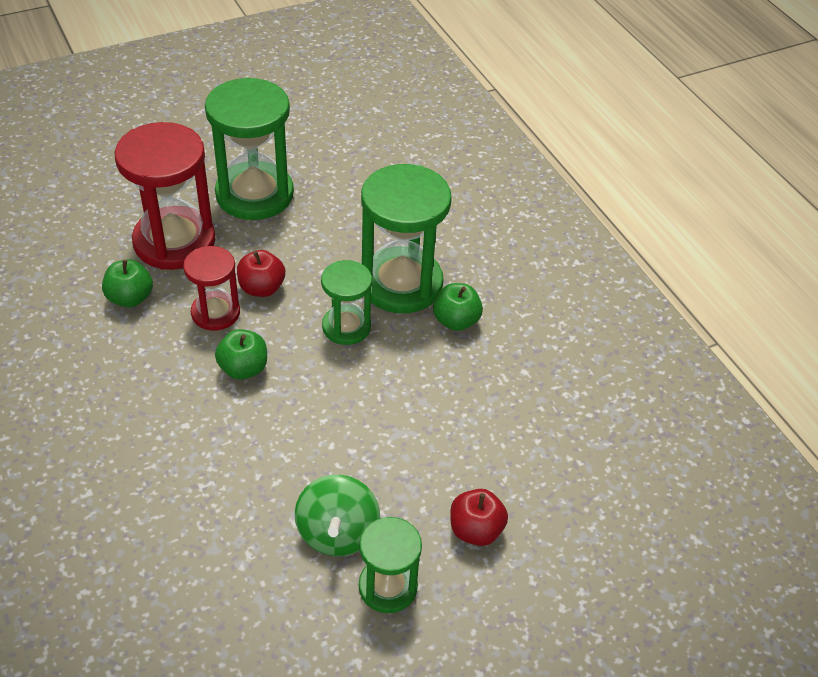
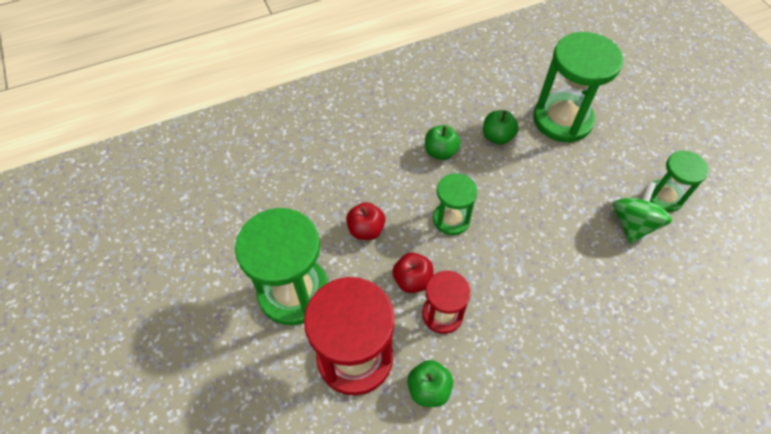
camera: 85 degrees left, 10 degrees up
green apple [215,329,267,380] -> green apple moved to [483,110,519,145]
green spinning top [295,475,380,556] -> green spinning top turned 75 degrees counterclockwise [613,181,672,244]
green hourglass [361,164,452,313] -> green hourglass moved to [533,32,623,142]
red apple [450,489,508,546] -> red apple moved to [346,202,385,240]

